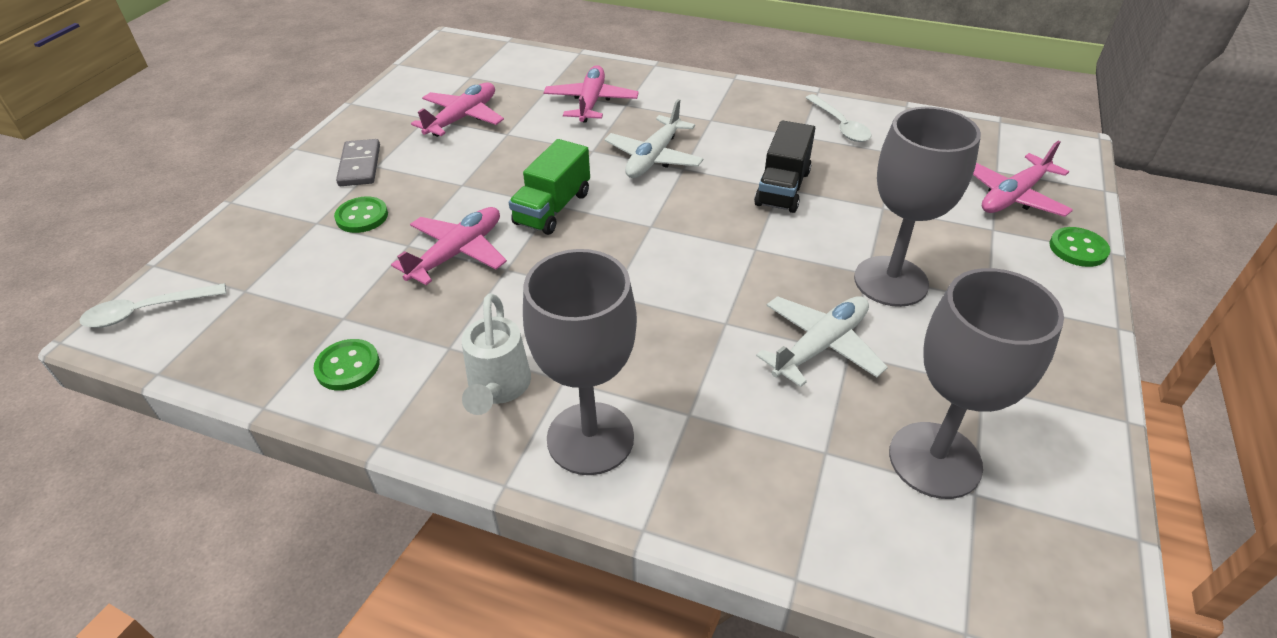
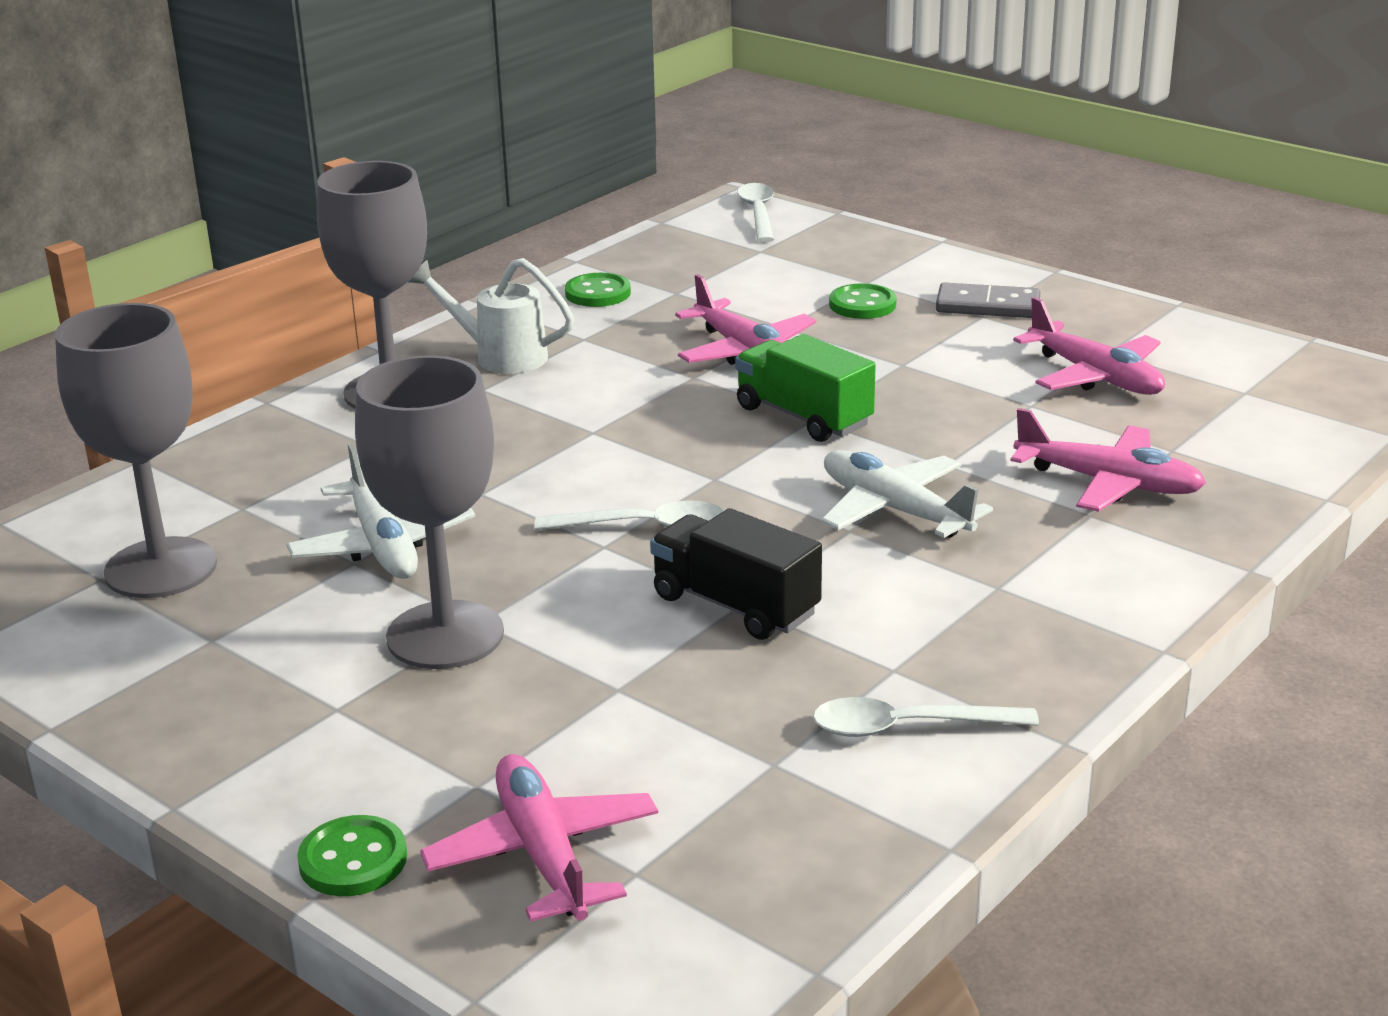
camera: 110 degrees right, 15 degrees down
none -> white spoon [534,500,723,530]

